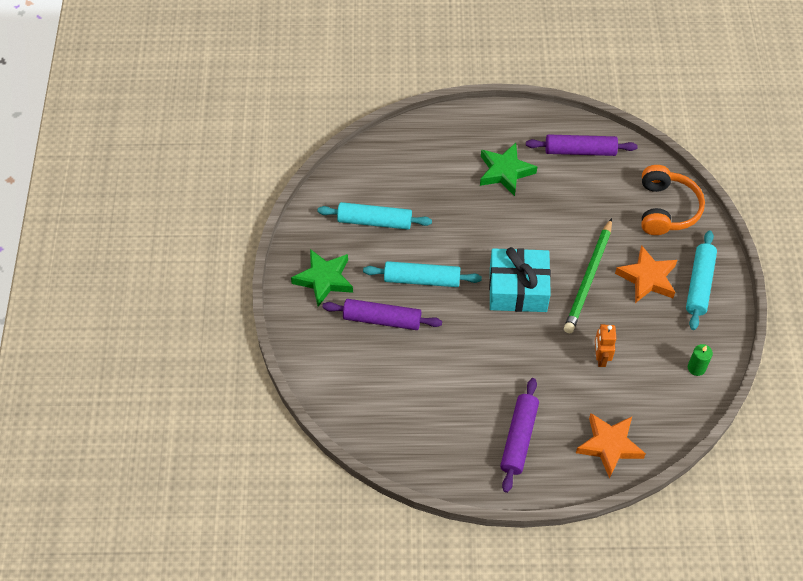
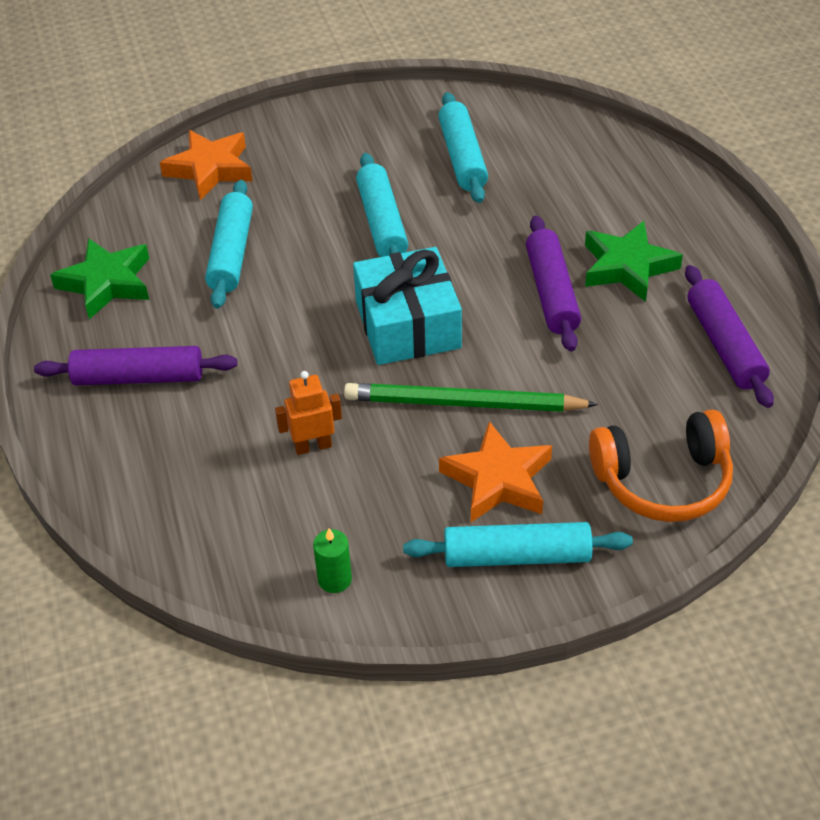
camera: 75 degrees right, 10 degrees down
green star [291,249,353,307] -> green star moved to [50,238,149,319]
purple rolling pin [322,299,442,330] -> purple rolling pin moved to [526,216,581,352]
orange star [576,413,646,479] -> orange star moved to [160,130,253,200]
none -> turquoise rolling pin [205,180,253,309]

